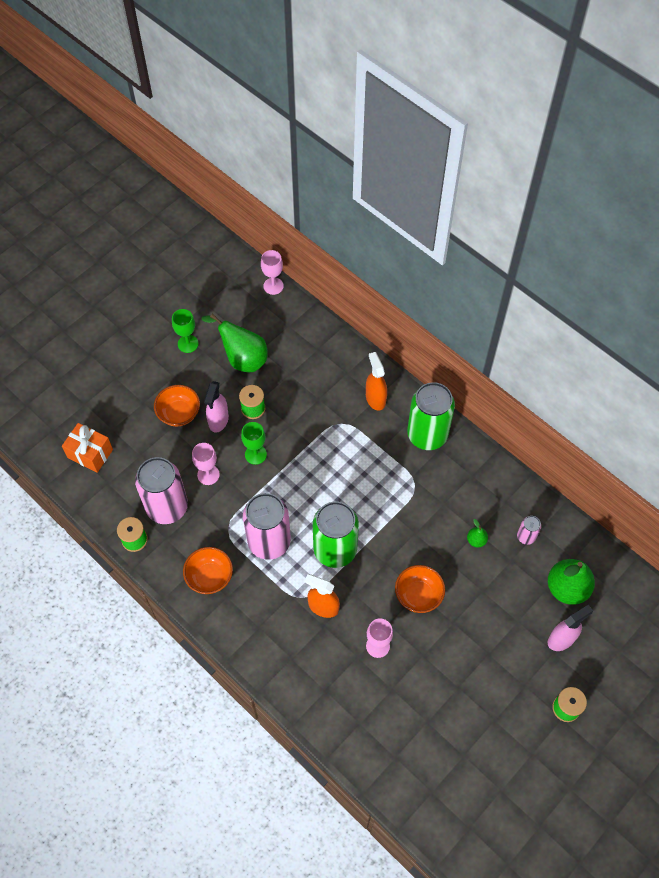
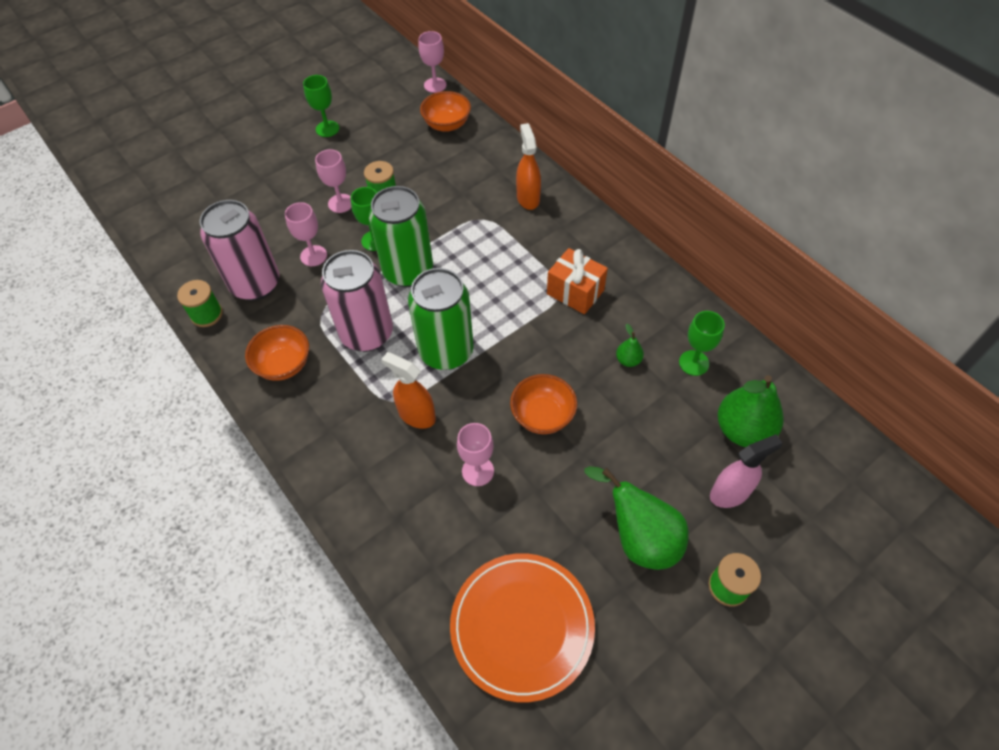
camera: 10 degrees right, 5 degrees down
orange gift [62,423,113,473] -> orange gift moved to [547,248,608,314]
orange bowl [154,385,200,427] -> orange bowl moved to [420,91,471,132]
green pear [201,313,268,372] -> green pear moved to [584,466,689,570]
pink spray bottle [204,381,229,433] -> pink goblet [315,149,351,213]
green can [407,382,455,450] -> green can moved to [369,186,433,287]
pink can [517,516,541,545] -> green goblet [679,311,725,376]
none -> orange plate [450,553,595,702]

